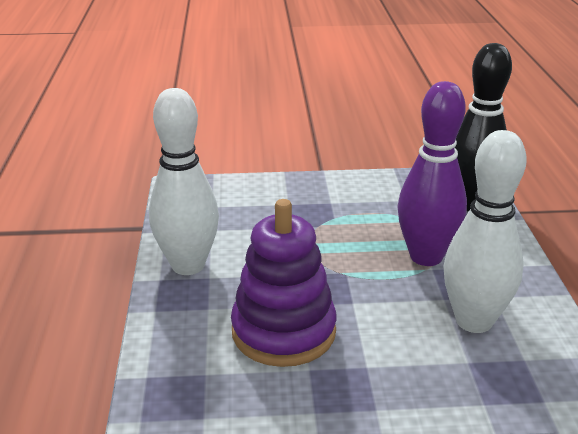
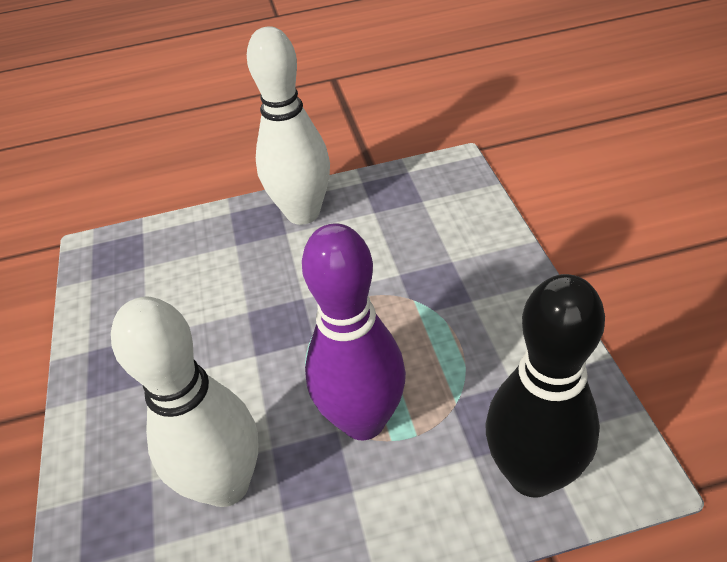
camera: 85 degrees right, 15 degrees up
purple stacking toy [231,199,337,367] -> none

